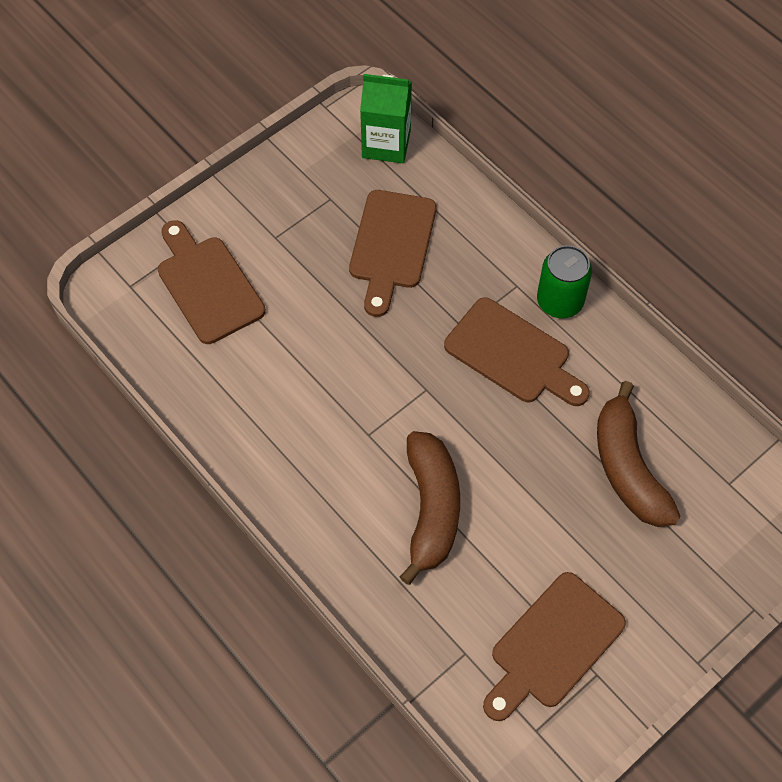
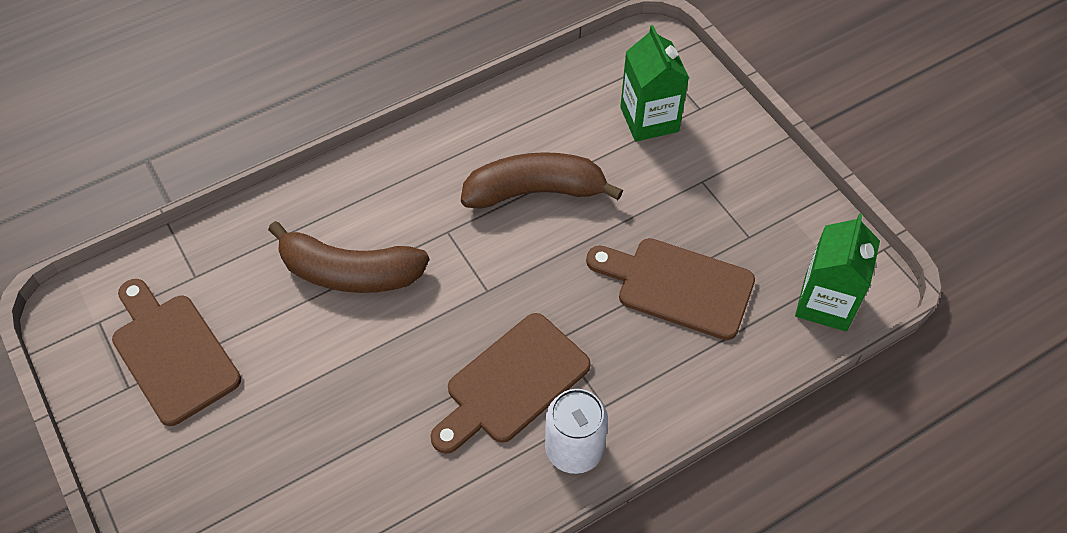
camera: 100 degrees right, 5 degrees down
brown cutting board [158,220,266,344] -> green carton [620,25,689,142]
green can [537,245,592,318] -> white can [545,389,608,474]
brown banana [597,381,680,527] -> brown banana moved to [461,152,623,209]

